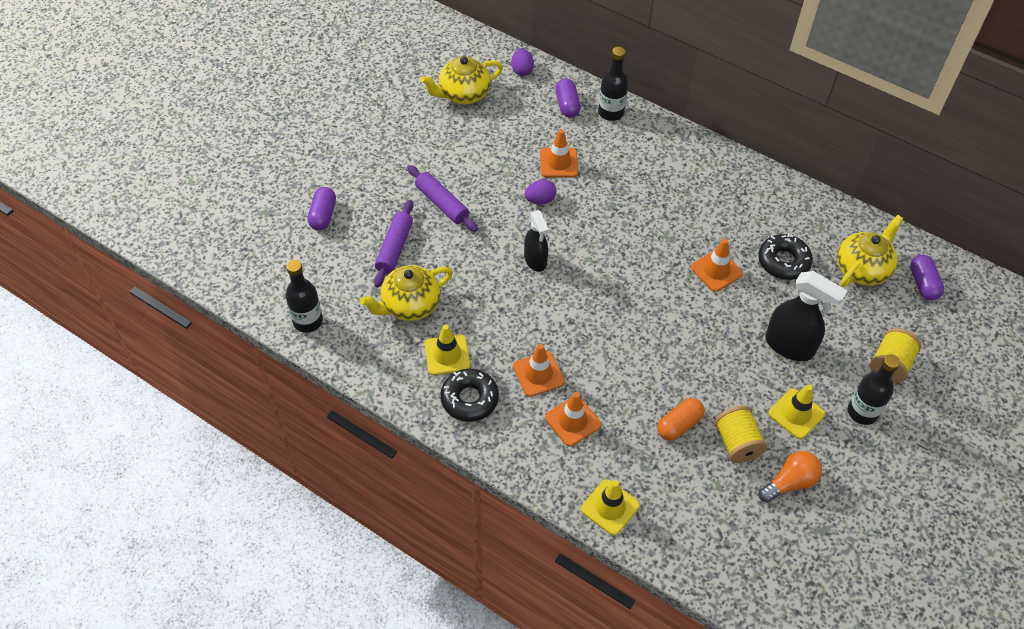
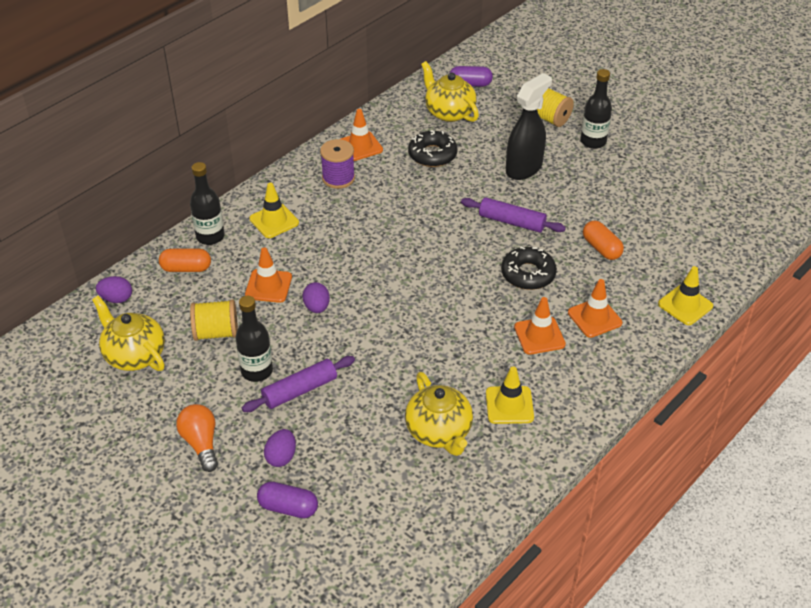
camera: 80 degrees left, 10 degrees down
black bottle [286,260,323,333] -> black bottle moved to [235,296,273,382]
purple rolling pin [374,200,413,287] -> purple rolling pin moved to [461,198,566,233]
yellow teapot [421,56,503,104] -> yellow teapot turned 150 degrees clockwise [92,296,165,371]
black donut [440,369,499,422] -> black donut moved to [501,247,557,290]
black spray bottle [524,210,549,272] -> none
purple capsule [555,79,581,117] -> orange capsule [159,249,211,272]
orange traffic cone [691,239,743,292] -> orange traffic cone moved to [341,109,383,161]
yellow spool [714,406,767,463] -> yellow spool moved to [190,300,238,341]
orange light bulb [759,451,822,503] -> orange light bulb moved to [176,404,218,472]
yellow traffic cone [768,385,825,439] -> yellow traffic cone moved to [249,183,299,238]
none -> purple egg [264,429,296,467]
none -> purple spool [320,139,355,189]

